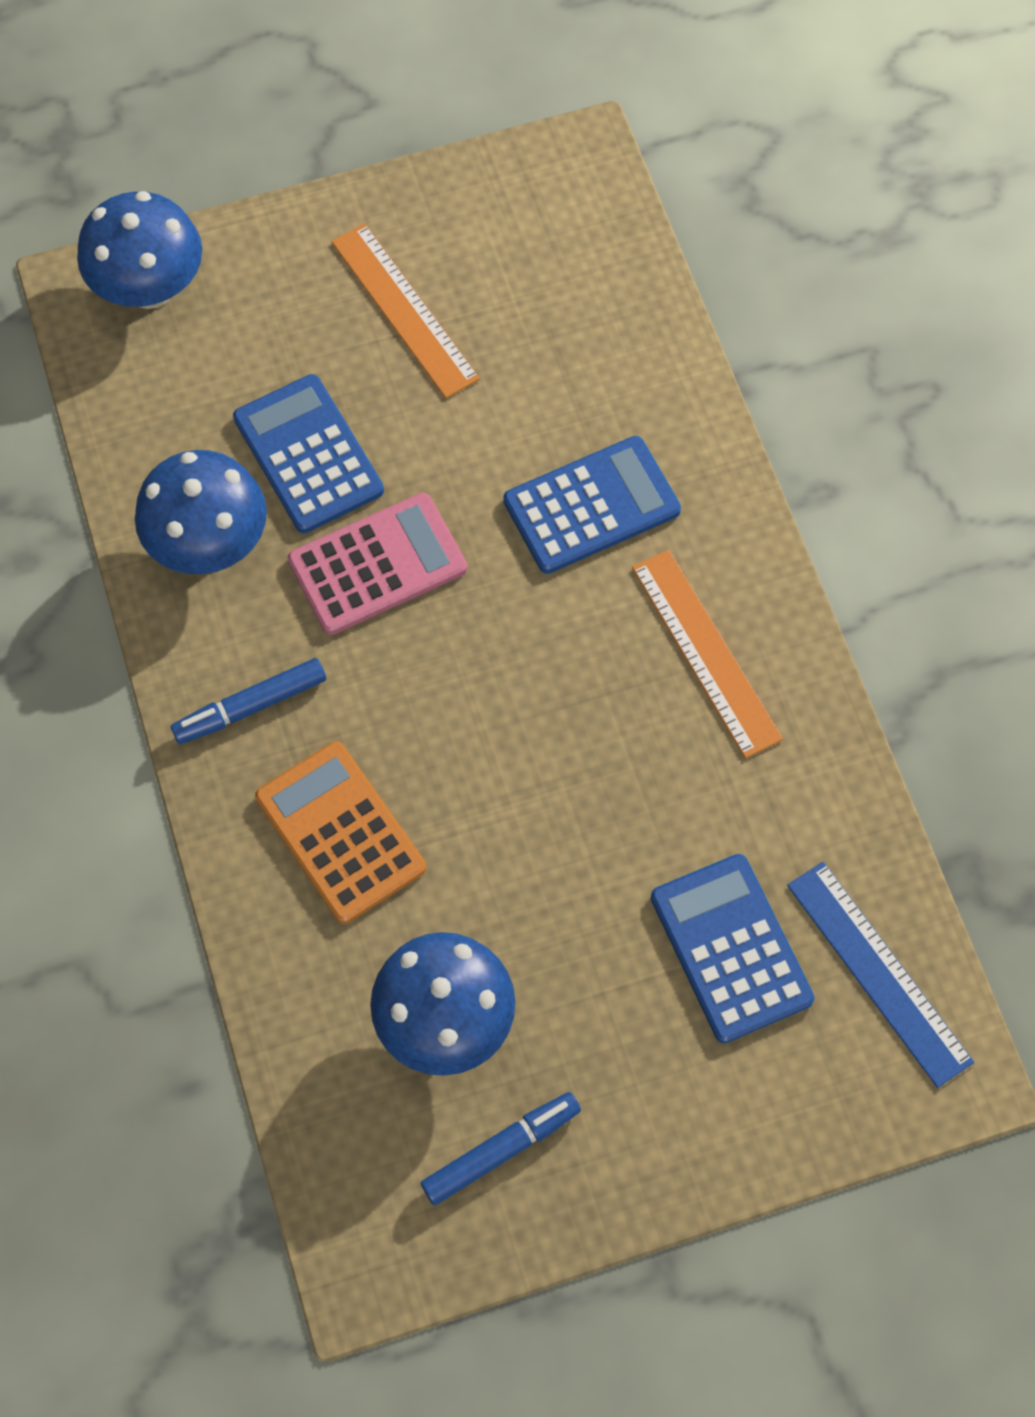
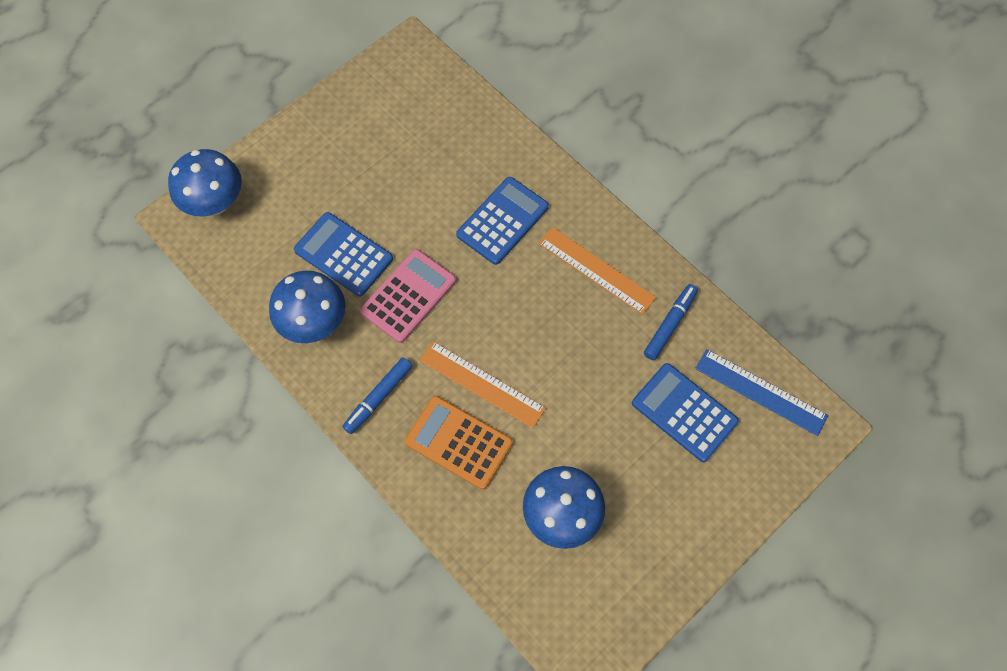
camera: 25 degrees left, 0 degrees up
orange ruler [331,223,480,398] -> orange ruler moved to [419,341,546,428]
blue marker [421,1092,581,1205] -> blue marker moved to [644,284,698,360]

